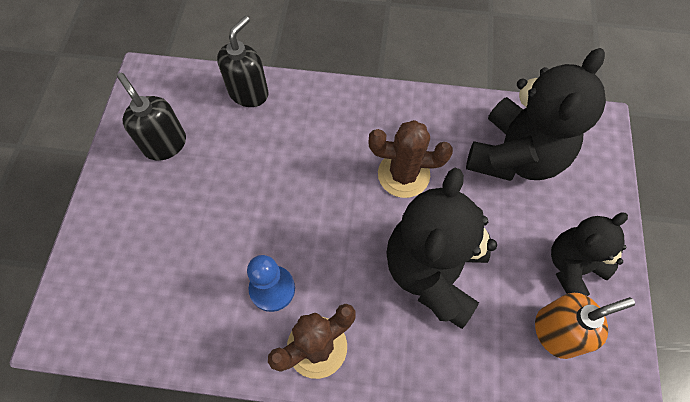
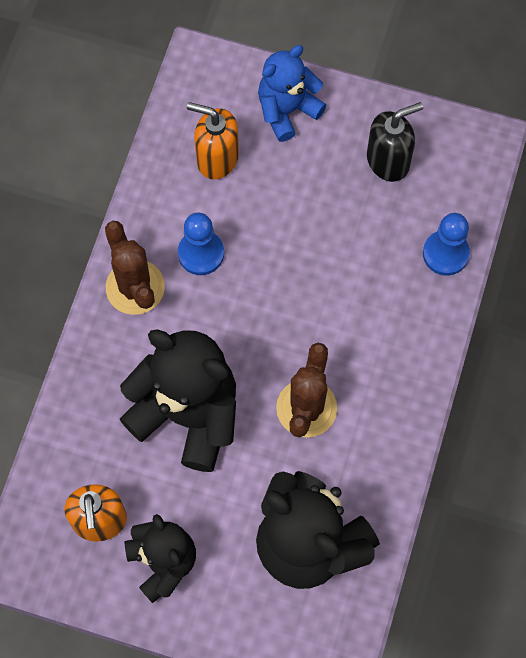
camera: 100 degrees right, 5 degrees up
black soap dispenser [217,16,269,107] -> blue pawn [423,213,470,276]
none -> orange soap dispenser [187,102,239,179]
none -> blue teddy bear [258,45,326,142]

